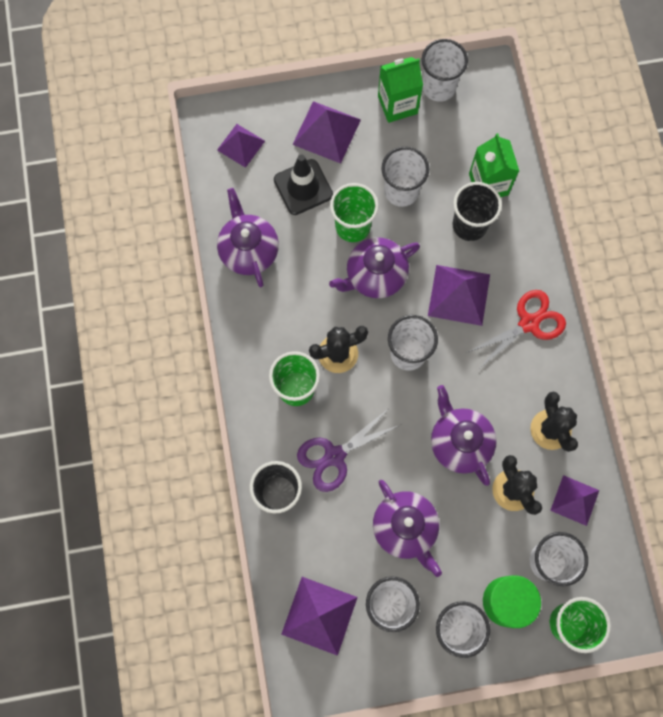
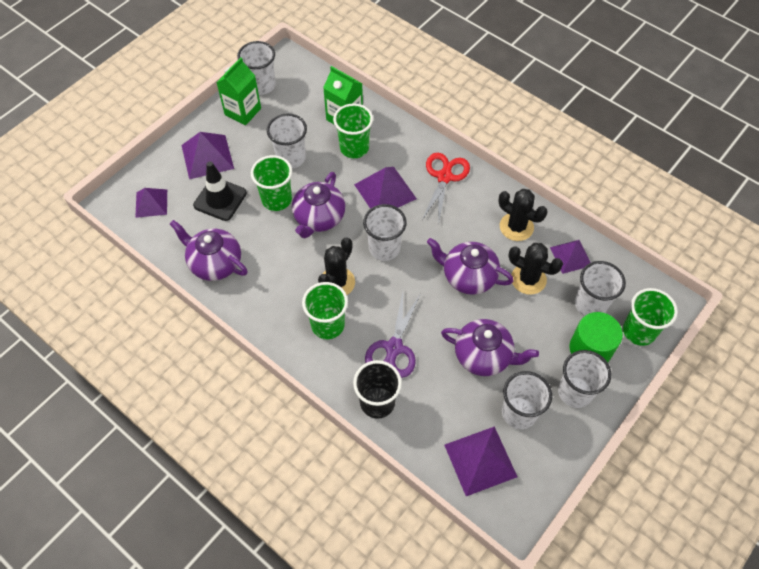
camera: 40 degrees left, 15 degrees down
black cup [452,182,502,241] -> green cup [333,103,373,158]

